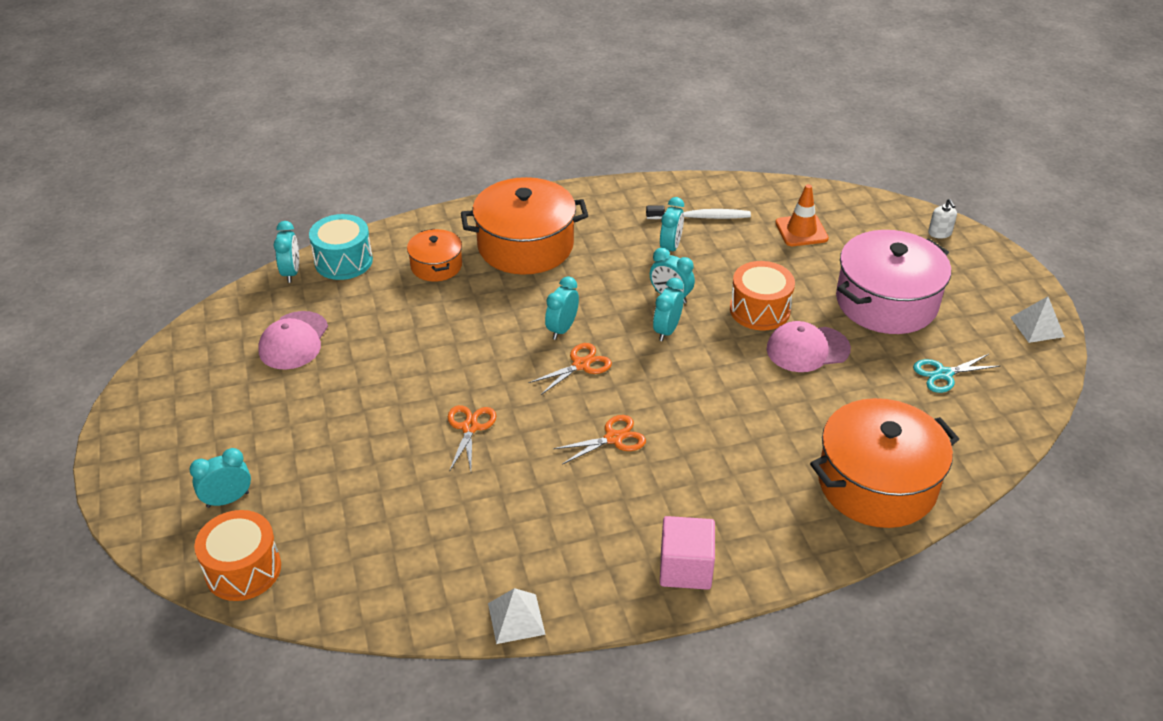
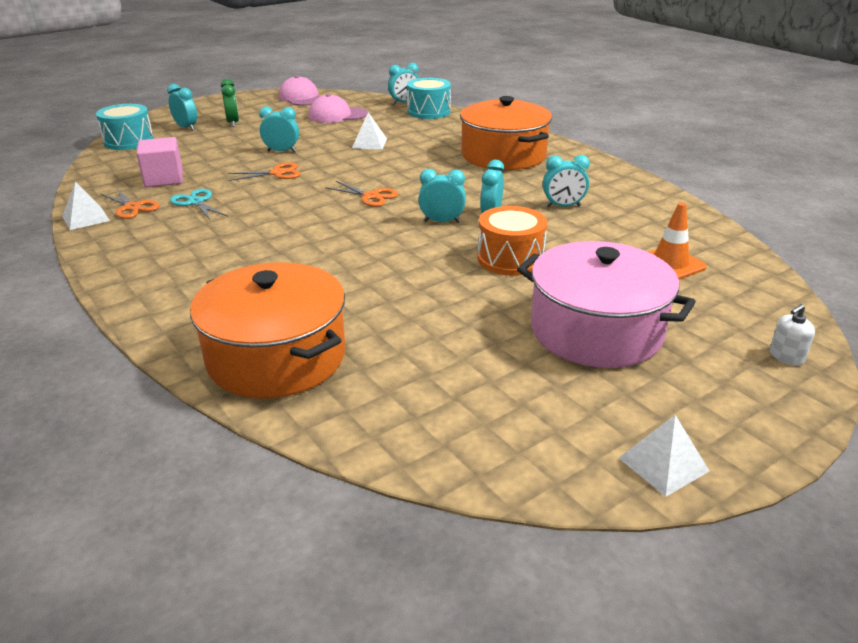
camera: 70 degrees right, 10 degrees down
orange drum [194,510,281,601] -> turquoise drum [96,104,154,150]
orange pot [407,229,462,282] -> none
turquoise clock [545,276,579,340] -> turquoise clock moved to [259,106,299,152]
orange scissors [553,415,646,464] -> orange scissors moved to [100,189,160,219]
white toothbrush [646,205,751,219] -> none
pink cube [660,516,715,590] -> pink cube moved to [136,137,183,187]
pink cap [766,321,851,372] -> pink cap moved to [279,75,320,106]
turquoise scissors [913,354,1000,393] -> turquoise scissors moved to [170,189,228,220]
none -> green clock [221,79,239,127]
none -> white pyramid [352,112,387,149]

